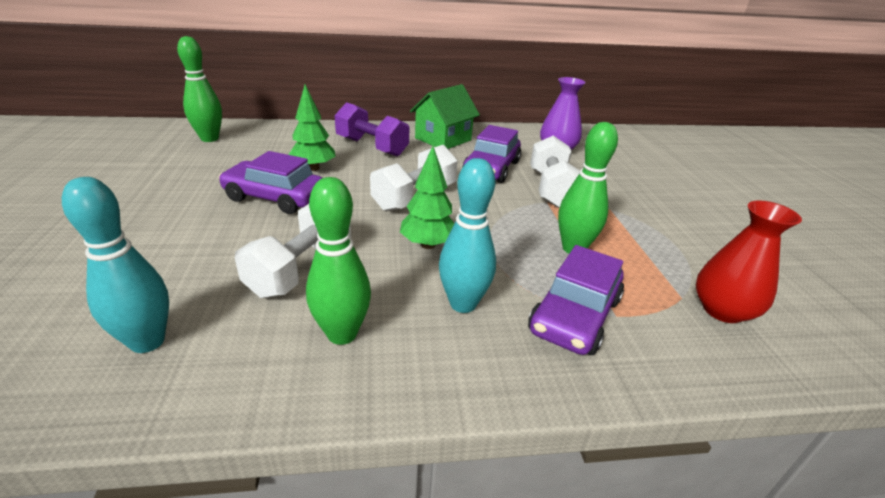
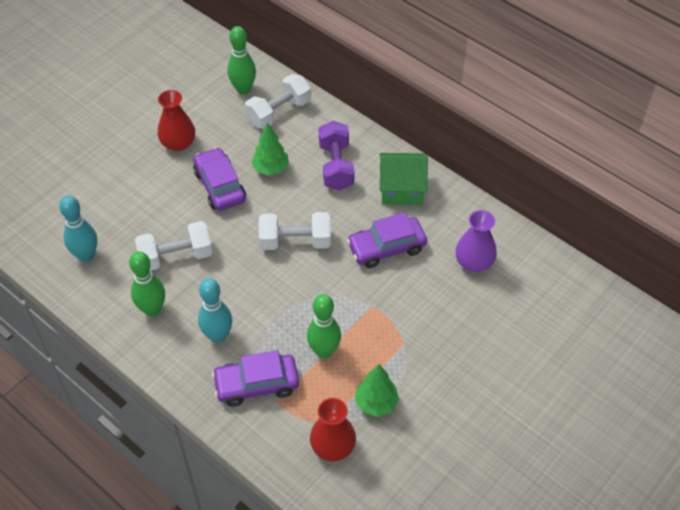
camera: 50 degrees right, 20 degrees up
green tree [400,146,454,249] -> green tree moved to [355,364,399,417]
white dumbbell [530,135,580,208] -> white dumbbell moved to [245,74,311,129]
none -> red vase [158,90,195,151]

